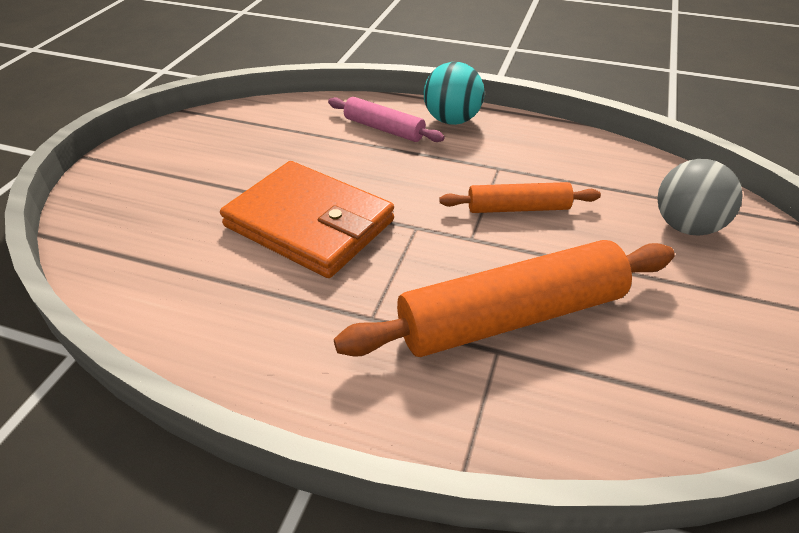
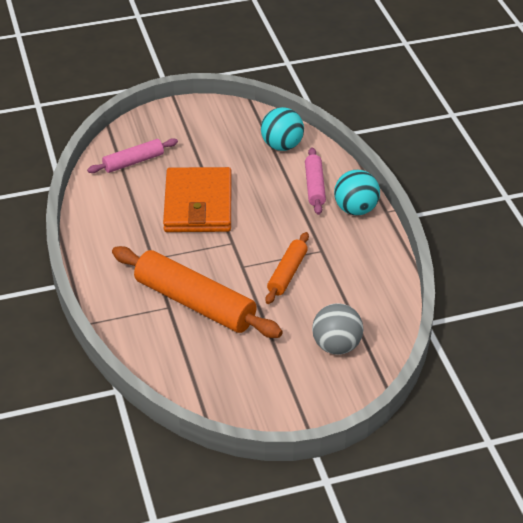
camera: 55 degrees right, 0 degrees up
orange rolling pin [439,182,601,213] -> orange rolling pin turned 60 degrees clockwise [265,232,309,304]
none -> pink rolling pin [87,138,178,173]
none -> turquoise ball [261,107,304,151]

